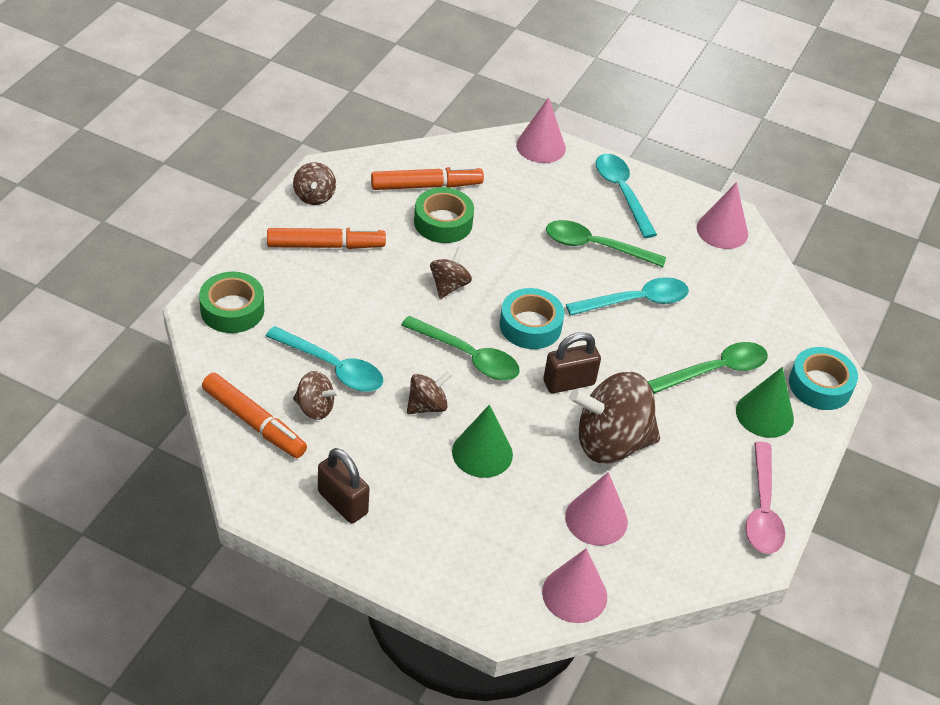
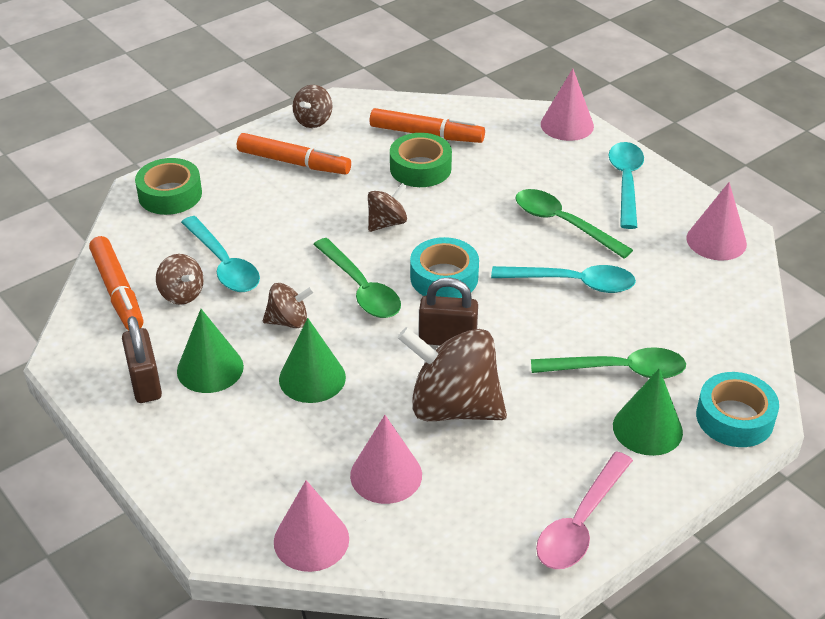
camera: 30 degrees right, 5 degrees down
none -> green cone [177,309,244,393]

